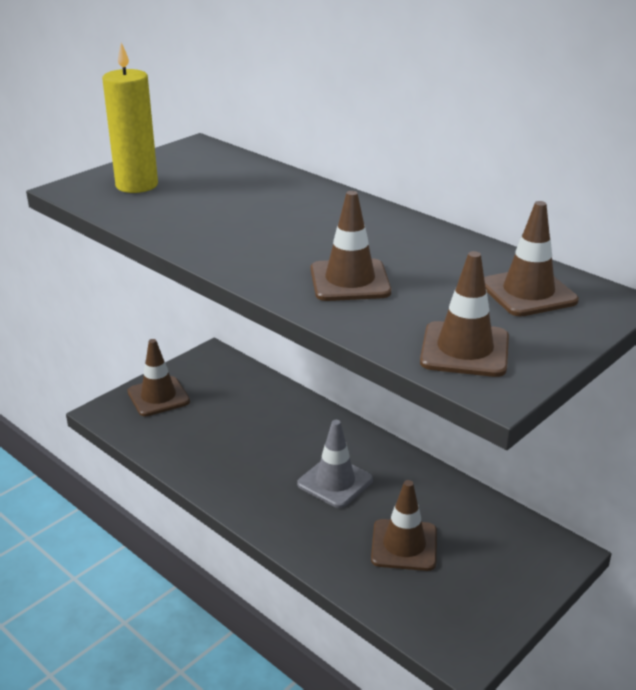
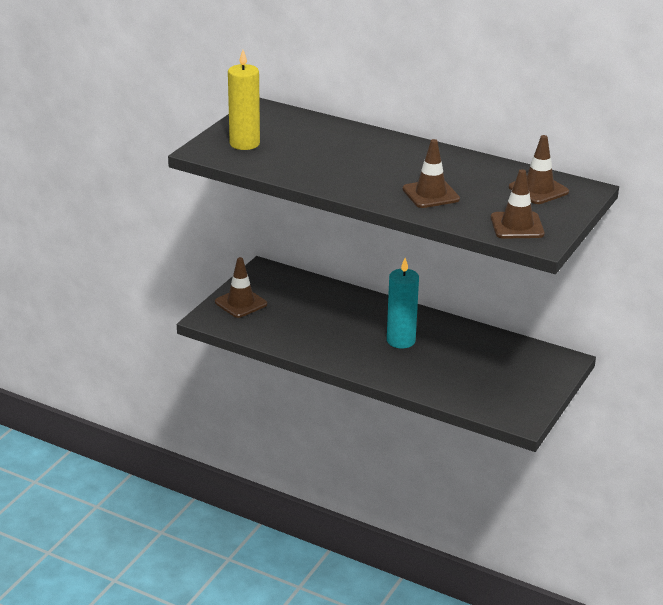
camera: 15 degrees left, 0 degrees up
grey traffic cone [297,420,373,508] -> turquoise candle [387,258,419,349]
brown traffic cone [371,480,437,571] -> none

